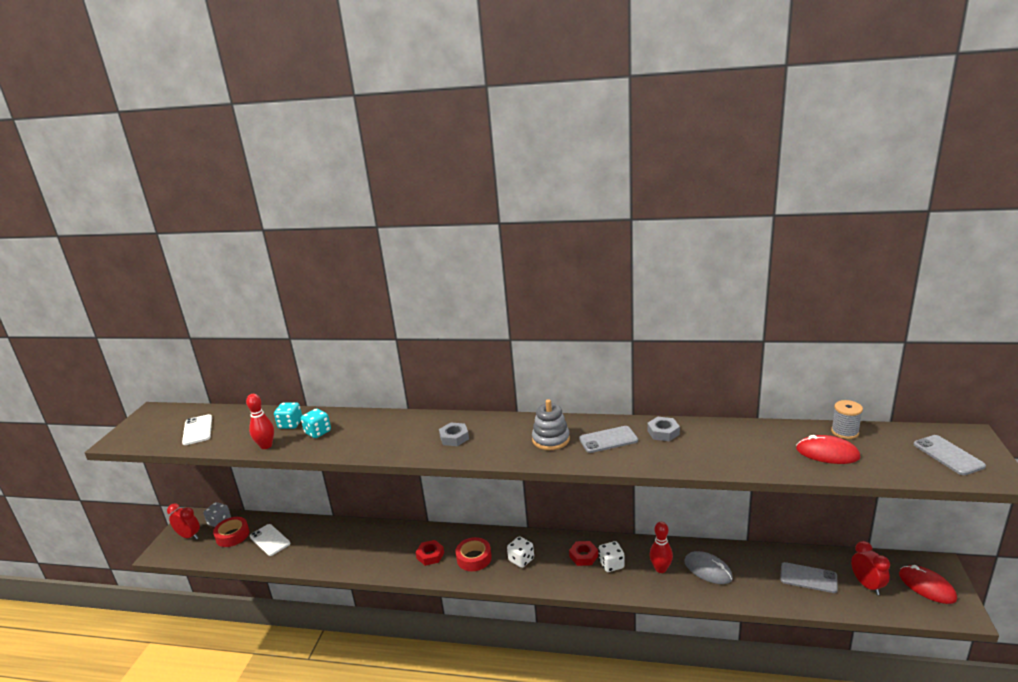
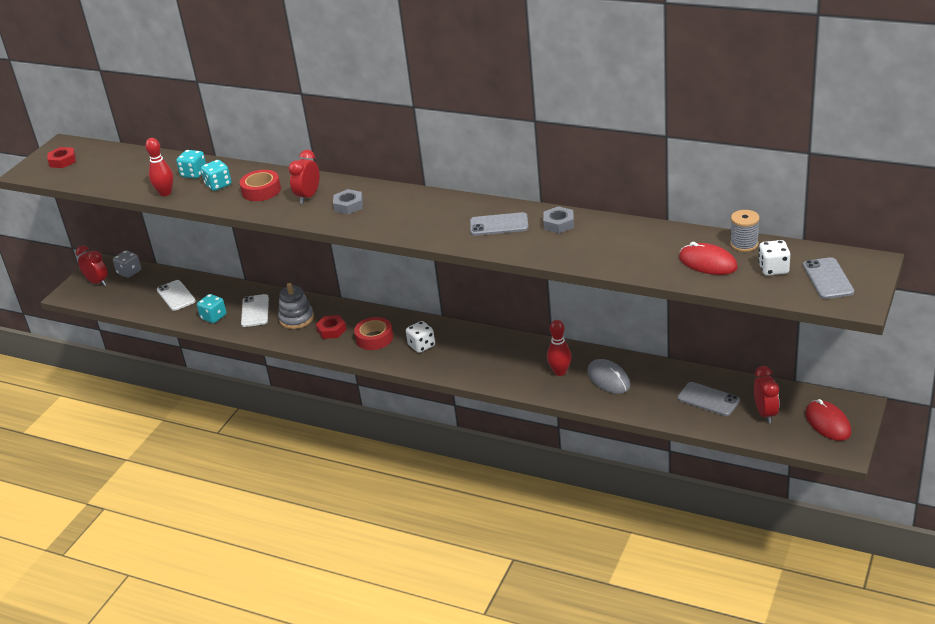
camera: 15 degrees right, 10 degrees up
white phone [182,414,212,445] -> white phone moved to [241,294,269,327]
red tape [213,517,250,547] -> red tape moved to [240,170,281,201]
grey stacking toy [532,399,570,450] -> grey stacking toy moved to [278,283,314,329]
red nut [569,541,598,566] -> red nut moved to [47,147,76,168]
white dice [599,541,625,572] -> white dice moved to [758,240,790,276]
none -> turquoise dice [197,294,226,323]
none -> red clock [288,150,320,204]

